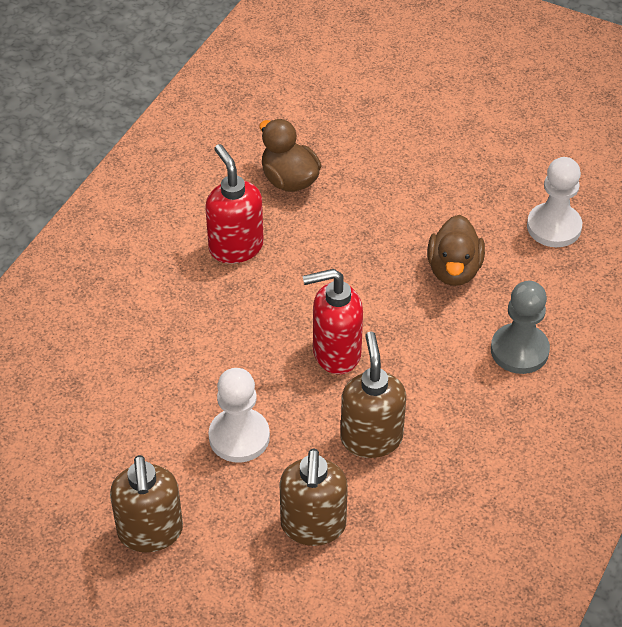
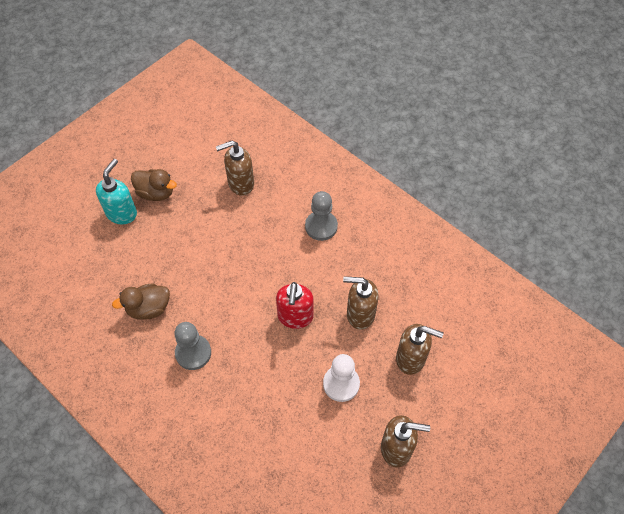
camera: 75 degrees left, 10 degrees up
red soap dispenser [206,144,264,264] -> grey pawn [174,322,211,370]
brown duck [427,215,485,286] -> brown duck moved to [131,169,177,201]
white pawn [527,157,582,247] -> brown soap dispenser [216,141,254,196]
none -> turquoise soap dispenser [96,159,137,224]

